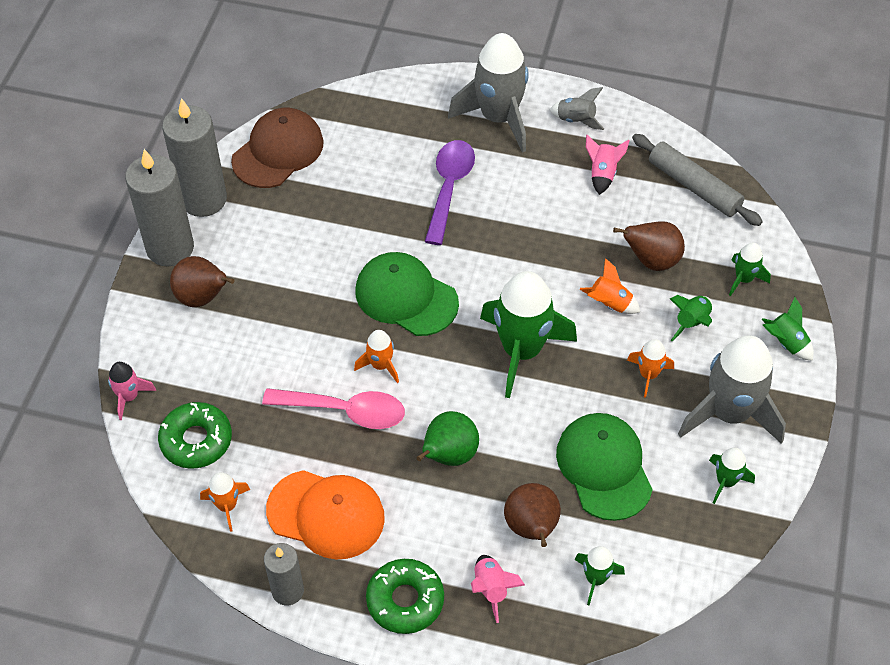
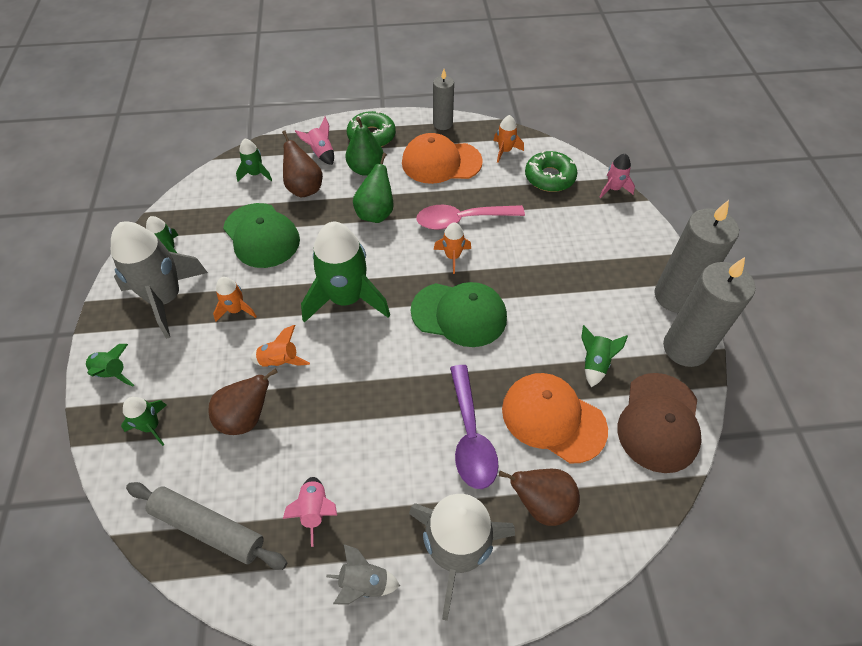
camera: 160 degrees right, 0 degrees up
brown pear [170,256,235,307] -> brown pear moved to [499,469,580,526]
green rocket [670,295,712,341] -> green rocket moved to [581,325,628,387]
none -> green pear [346,117,384,176]
none -> orange cap [502,373,608,463]

